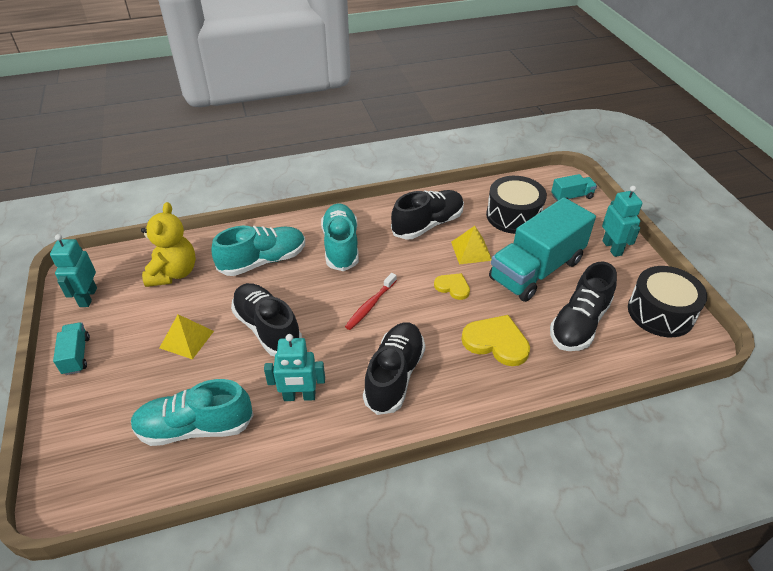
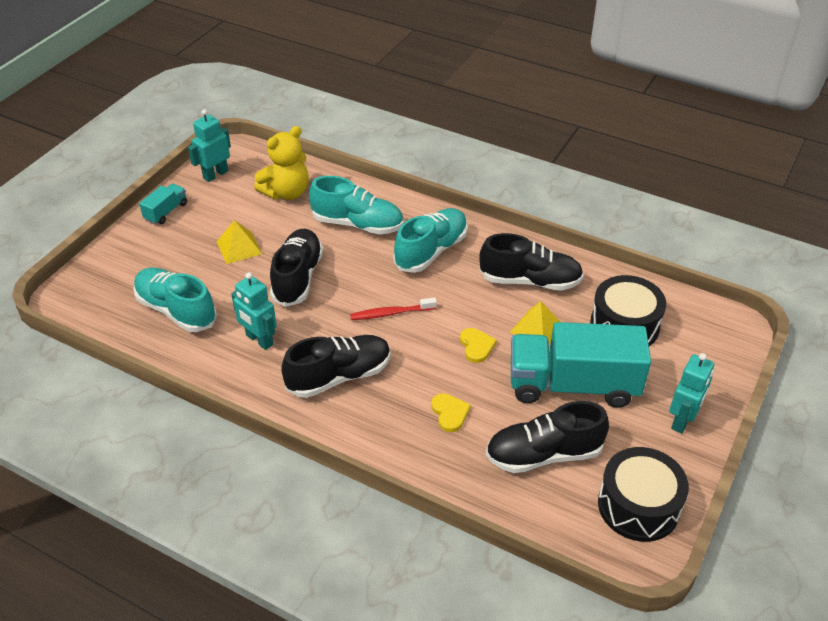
camera: 45 degrees right, 0 degrees up
yellow heart [461,315,530,366] -> yellow heart [431,393,471,432], size x0.60
turquoise truck [551,174,597,201] -> none

